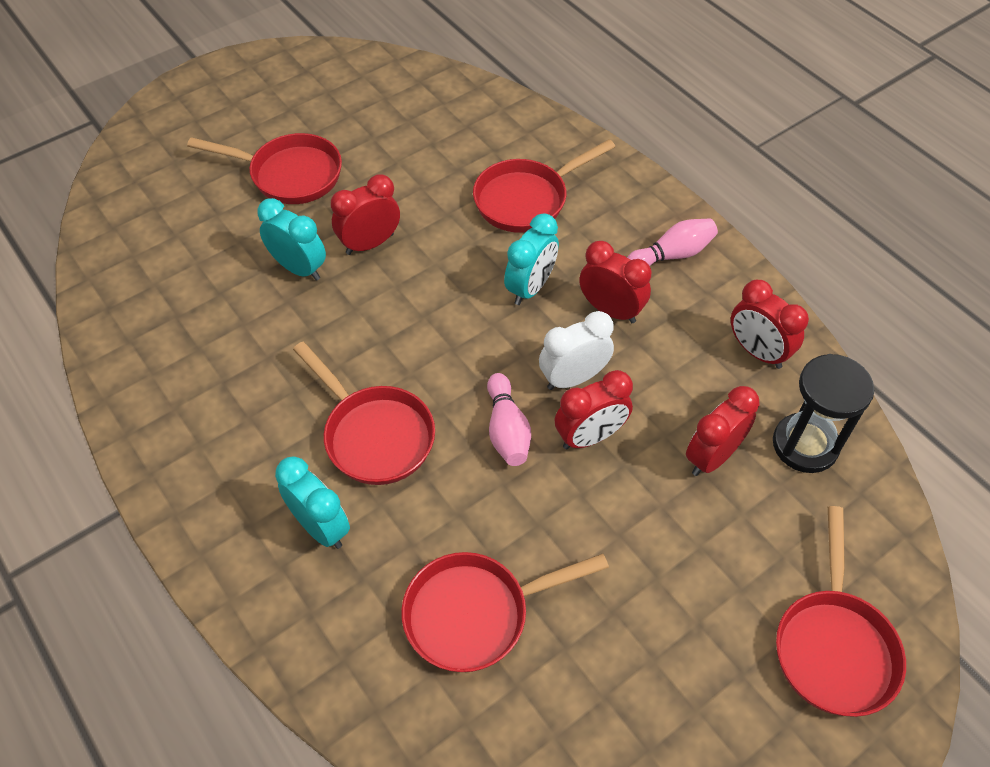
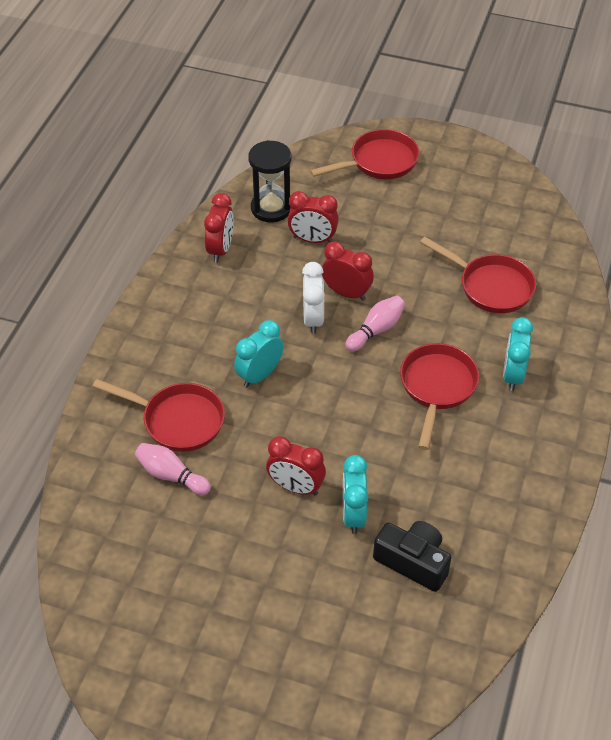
camera: 125 degrees left, 5 degrees down
red pan [187,133,342,204] -> none
turquoise clock [504,213,559,305] -> turquoise clock turned 45 degrees counterclockwise [234,320,283,388]
white clock [539,311,614,390] -> white clock turned 120 degrees counterclockwise [302,262,325,334]
red clock [579,241,651,323] -> none
pink bowling pin [627,218,718,266] -> pink bowling pin moved to [135,443,211,495]
none -> black camera [373,521,451,592]

